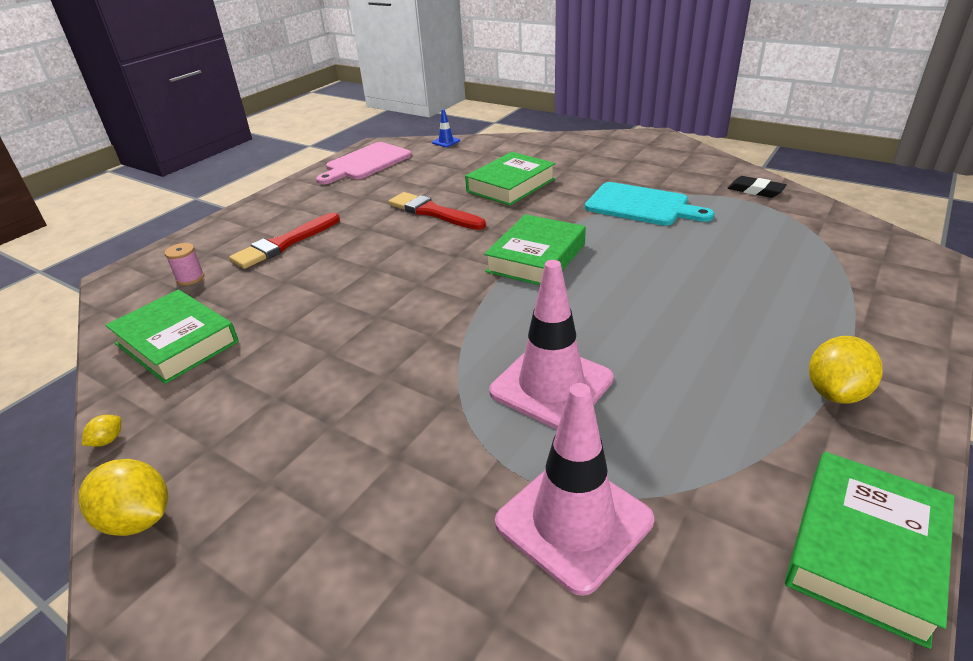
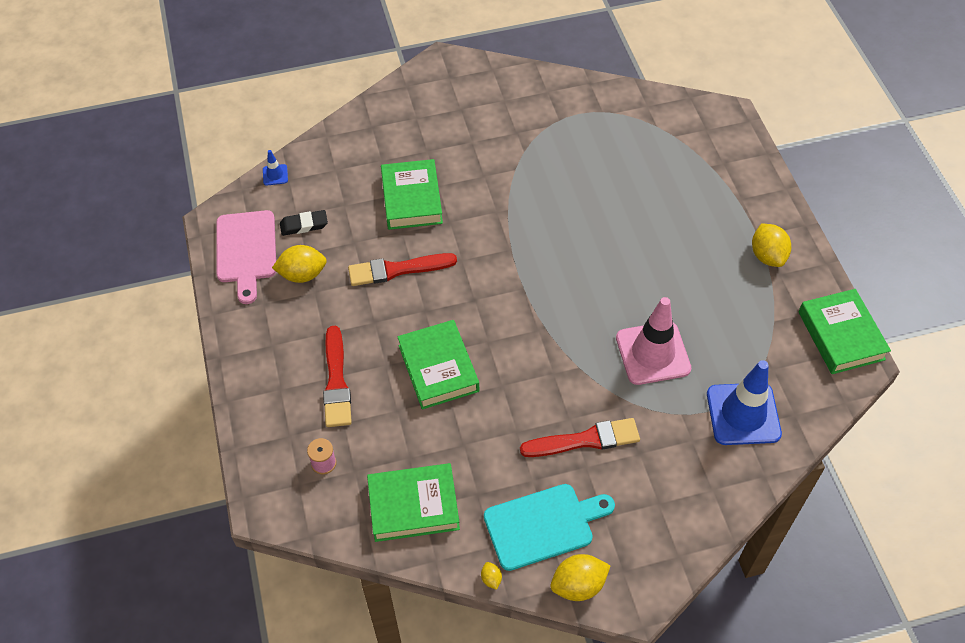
camera: 50 degrees left, 20 degrees up
green book [484,214,586,285] -> green book moved to [397,320,479,409]
pink traffic cone [495,383,654,596] -> blue traffic cone [707,360,782,445]
turquoise cutting board [585,182,714,226] -> turquoise cutting board moved to [484,484,615,571]
black eraser [728,176,786,198] -> black eraser moved to [280,210,328,236]
none -> yellow lemon [272,245,327,283]
none -> red brush [520,418,640,457]

